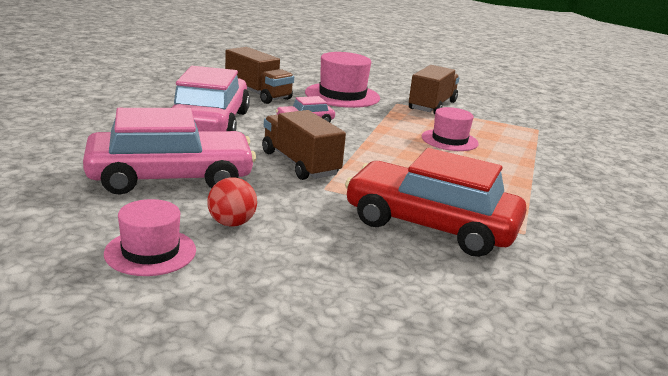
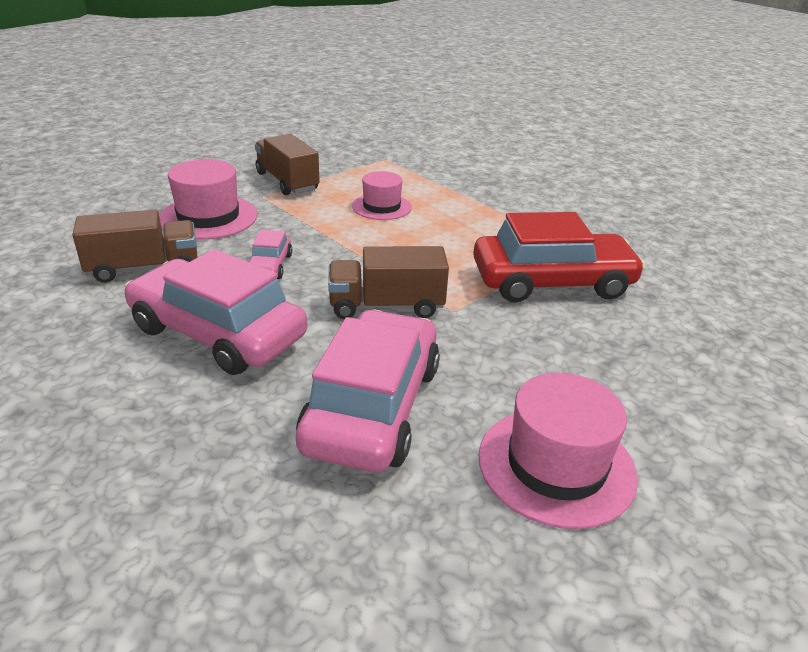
camera: 60 degrees left, 10 degrees up
pink hat [104,199,196,276] -> pink hat [479,373,638,529], size x1.54
red ball [207,177,257,227] -> none
red car [345,148,526,257] -> red car turned 150 degrees counterclockwise [473,212,646,302]

